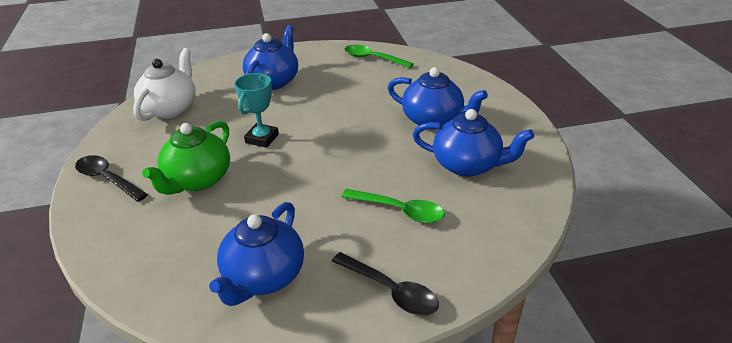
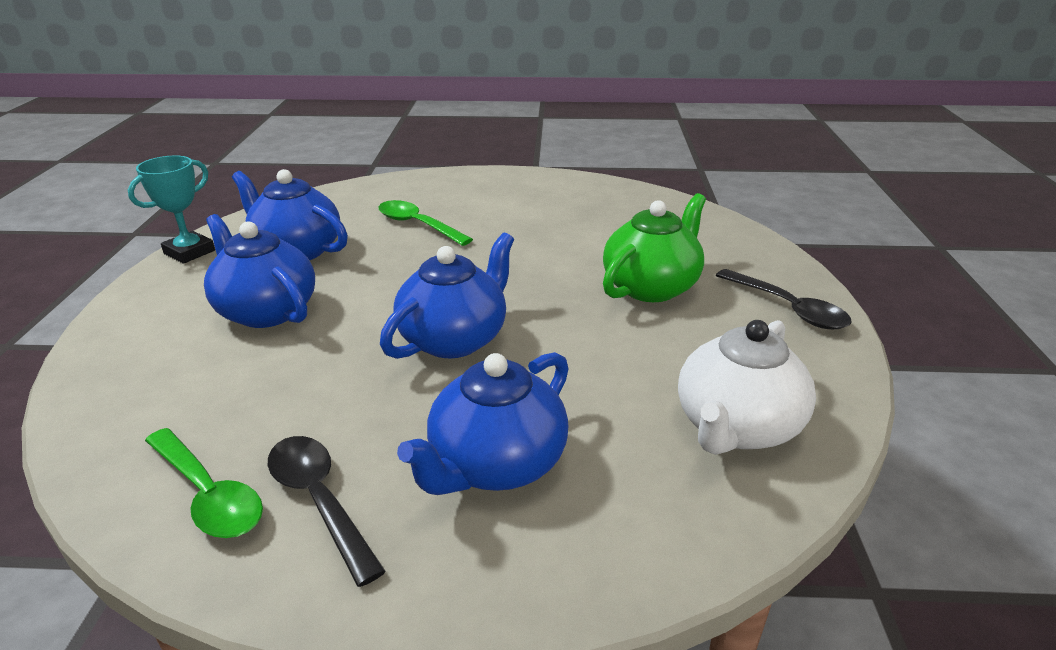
camera: 165 degrees left, 5 degrees down
blue teapot [209,202,304,306] -> blue teapot moved to [380,232,514,359]
turquoise trophy [235,73,279,148] -> turquoise trophy moved to [128,155,215,264]
black spoon [332,252,439,316] -> black spoon moved to [268,436,386,587]

